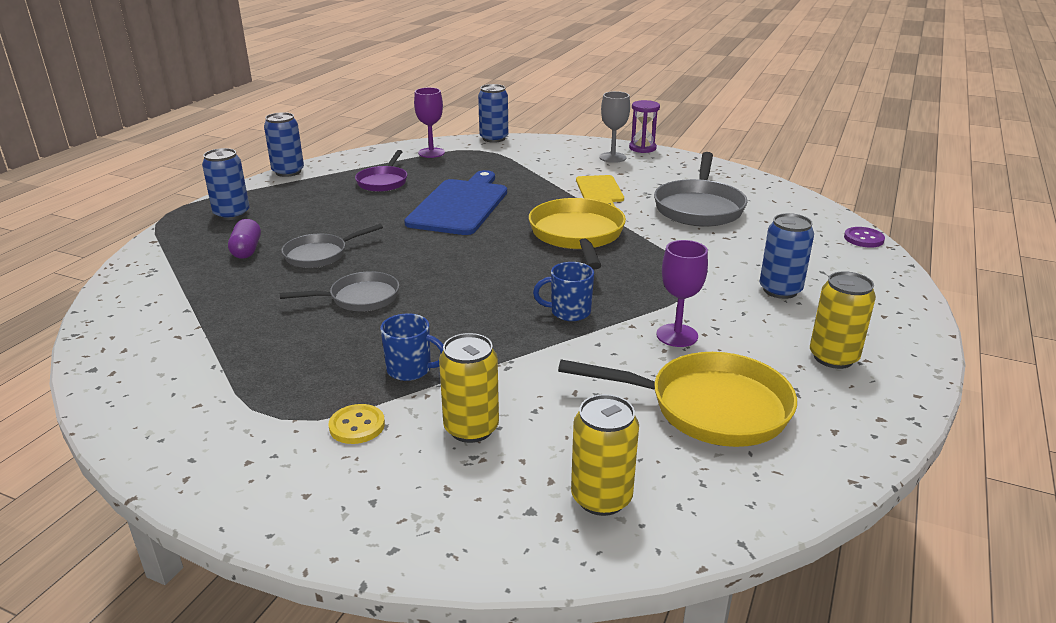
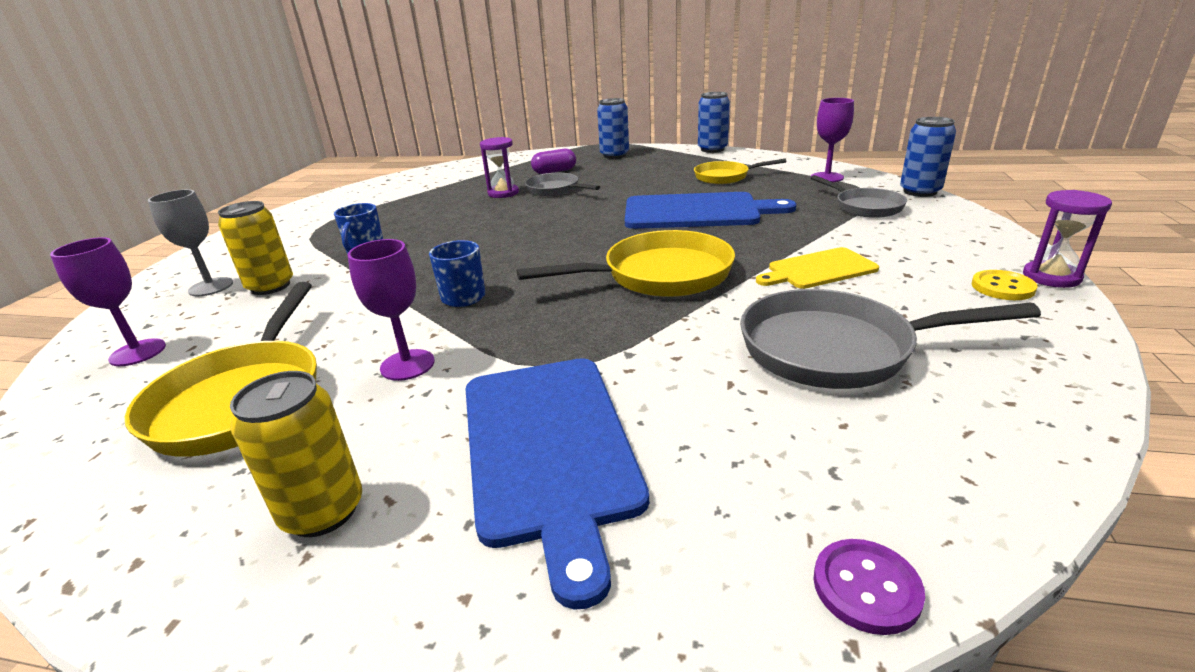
camera: 80 degrees right, 0 degrees up
grey pan [280,271,399,311] -> grey pan moved to [811,175,907,218]
yellow button [329,404,385,444] -> yellow button moved to [972,270,1037,300]
purple pan [355,150,407,192] -> yellow pan [694,159,787,184]
yellow can [571,394,639,516] -> purple goblet [50,237,166,366]
grey goblet [599,91,630,163] -> grey goblet moved to [148,189,233,296]
blue can [760,213,814,299] -> blue cutting board [465,358,649,610]
none -> purple hourglass [480,137,519,198]

